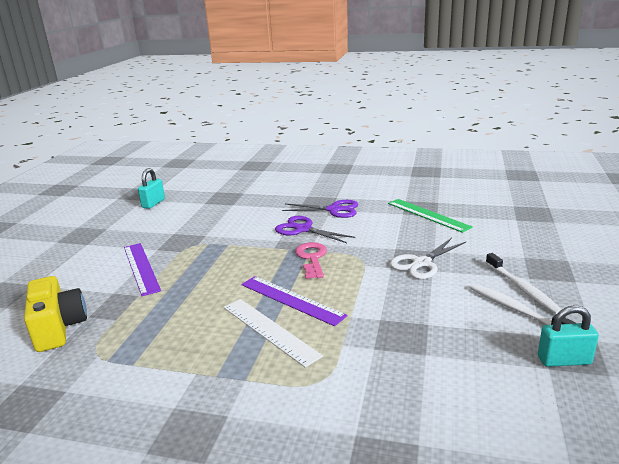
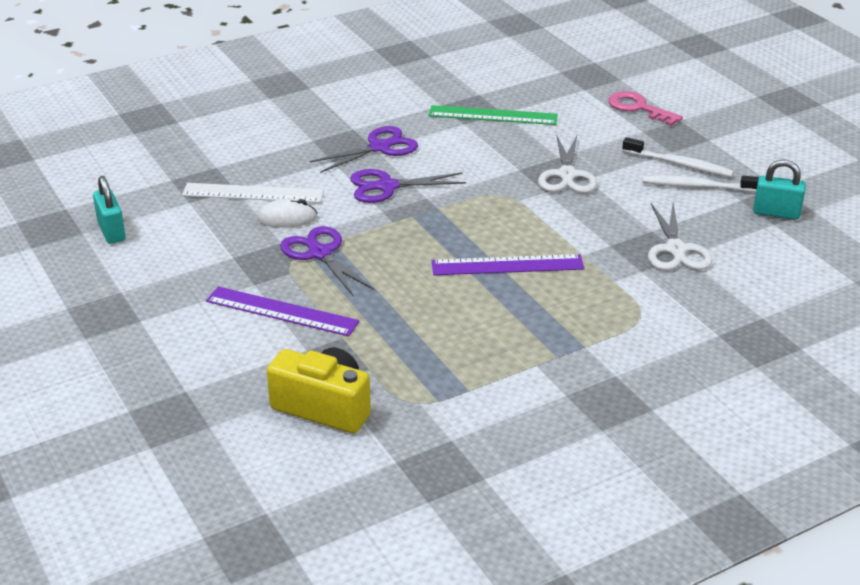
camera: 45 degrees left, 10 degrees up
white ruler [224,299,323,368] -> white ruler moved to [182,183,324,203]
pink key [295,242,327,279] -> pink key moved to [608,91,683,126]
turquoise padlock [538,305,599,367] -> turquoise padlock turned 60 degrees clockwise [753,160,806,220]
none -> white mouse [257,198,318,228]
none -> purple scissors [280,226,375,297]
none -> white scissors [648,203,712,270]

